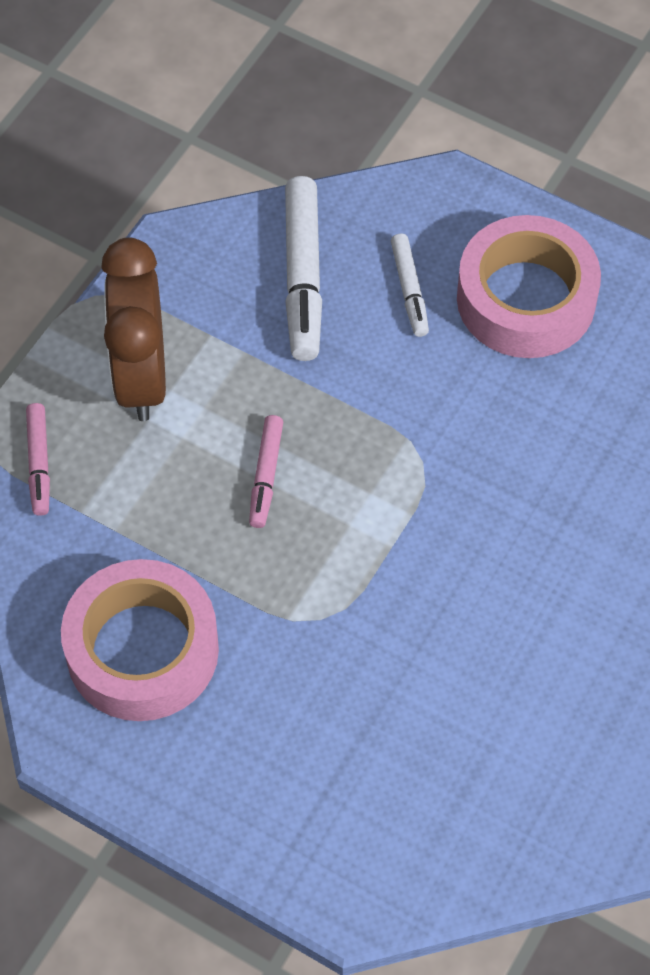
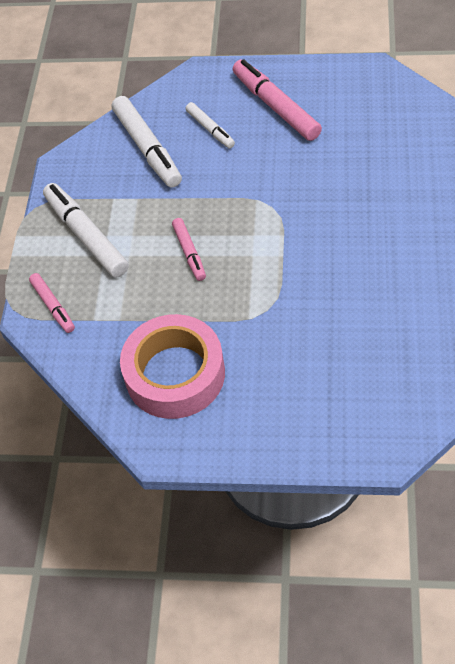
camera: 20 degrees left, 5 degrees down
brown clock [101,237,166,421] -> white marker [43,183,129,278]
pink tape [457,215,601,358] -> pink marker [232,59,322,141]

